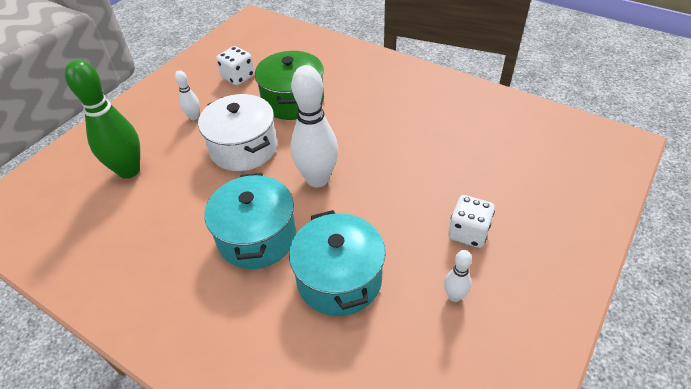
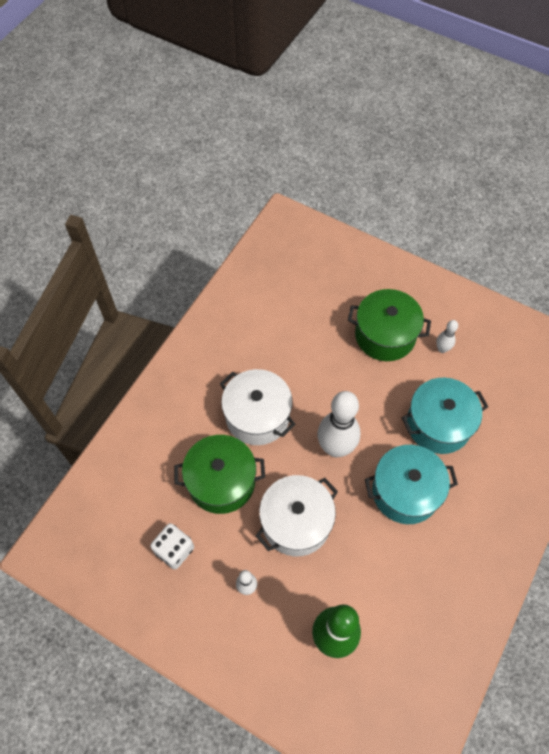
camera: 95 degrees left, 15 degrees up
white dice [448,195,495,248] -> green pot [348,289,431,361]
none -> white pot [220,369,295,445]

